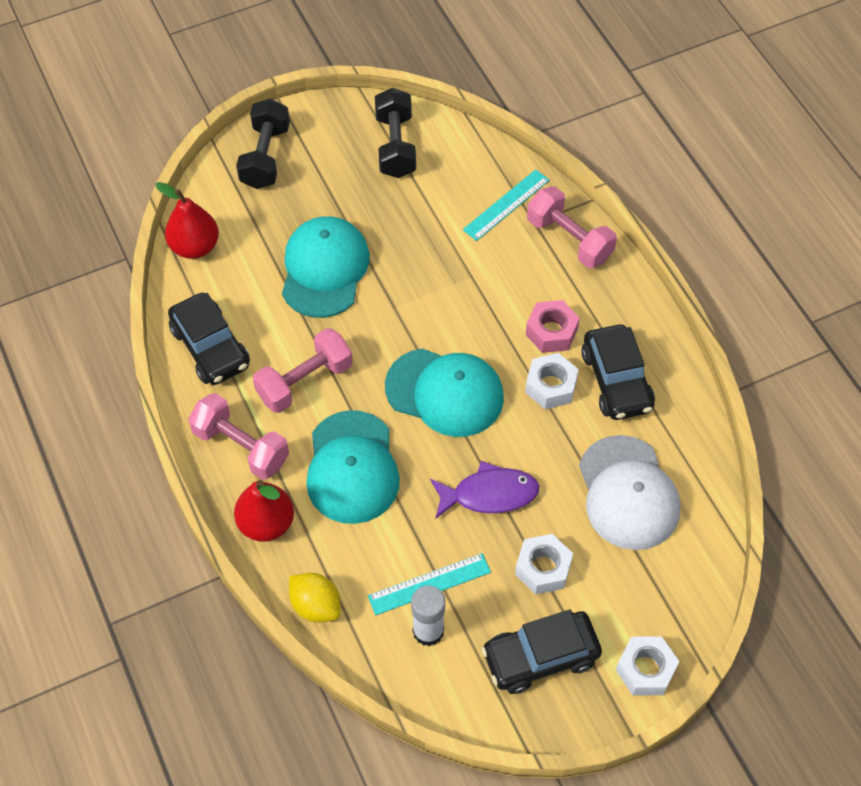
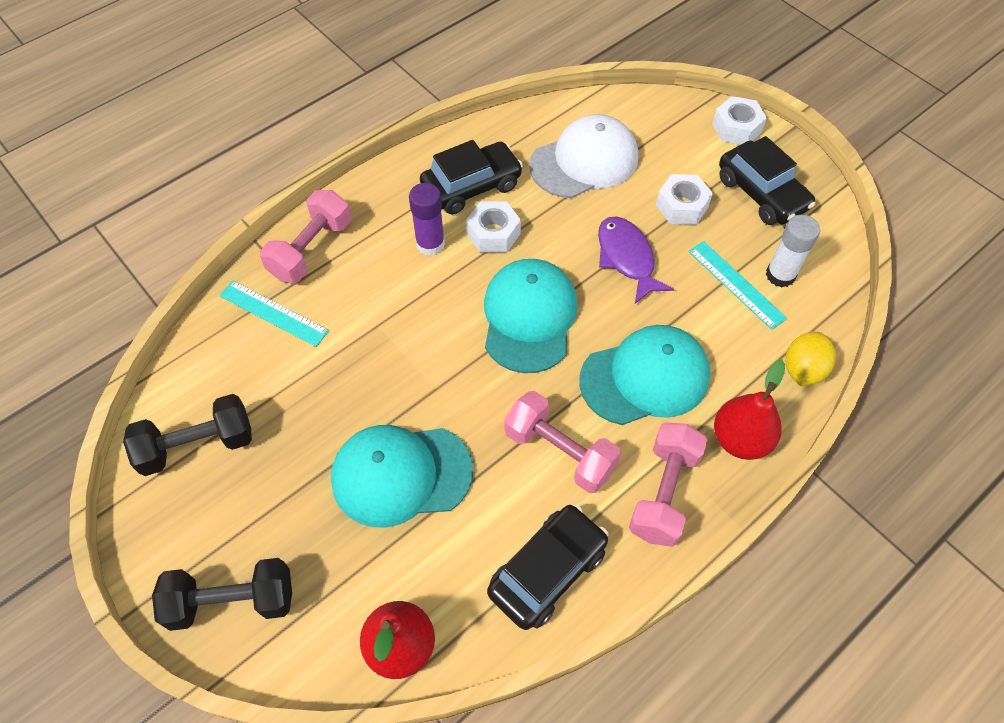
camera: 105 degrees left, 0 degrees up
pink nut [525,300,580,353] -> purple glue stick [409,183,445,256]

